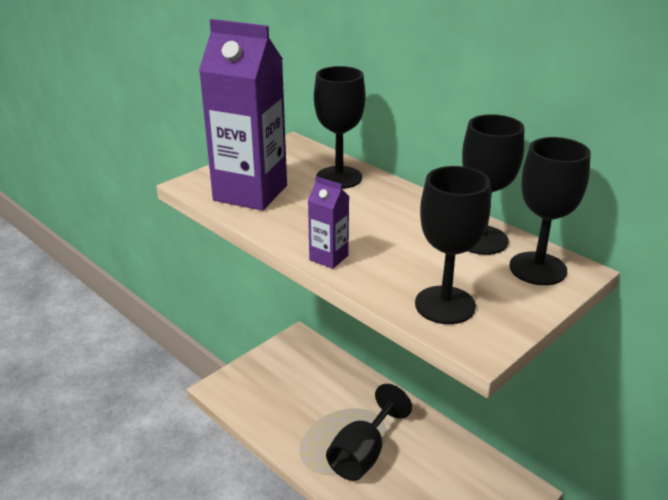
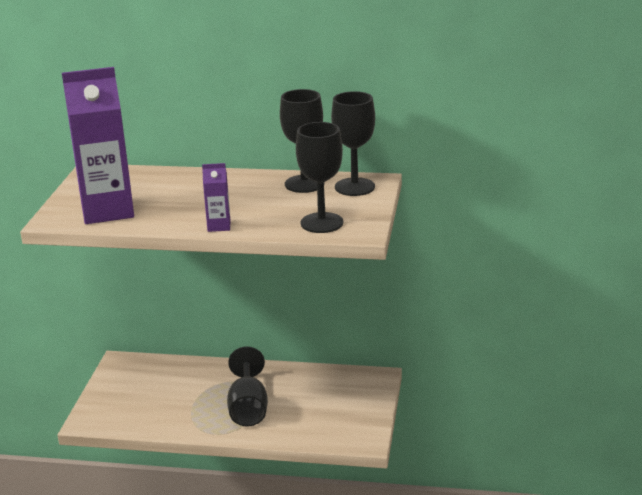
camera: 35 degrees left, 5 degrees down
black goblet [314,66,366,189] -> none

